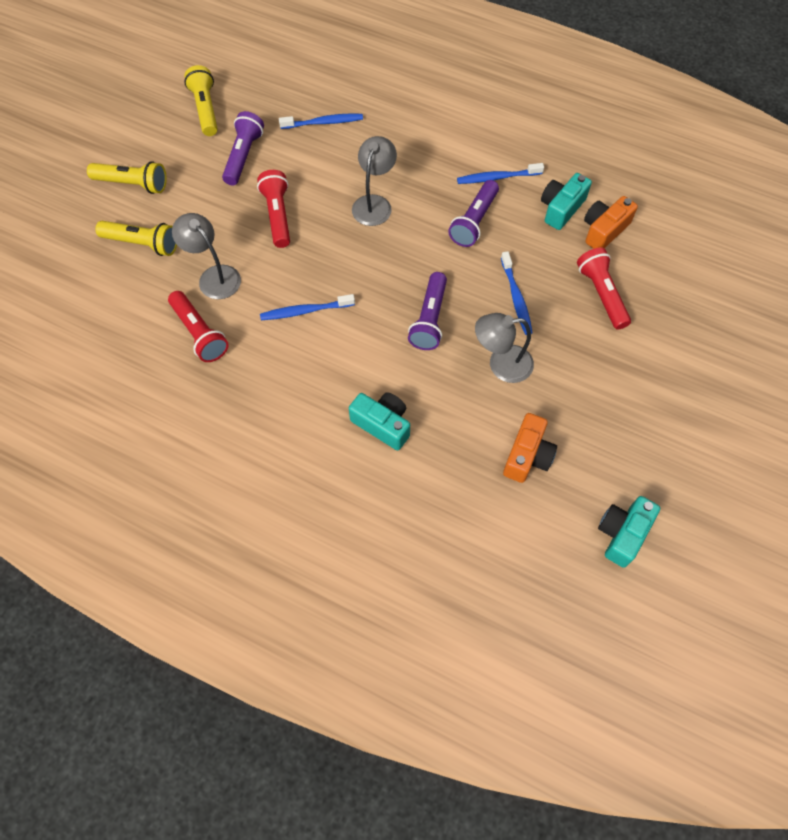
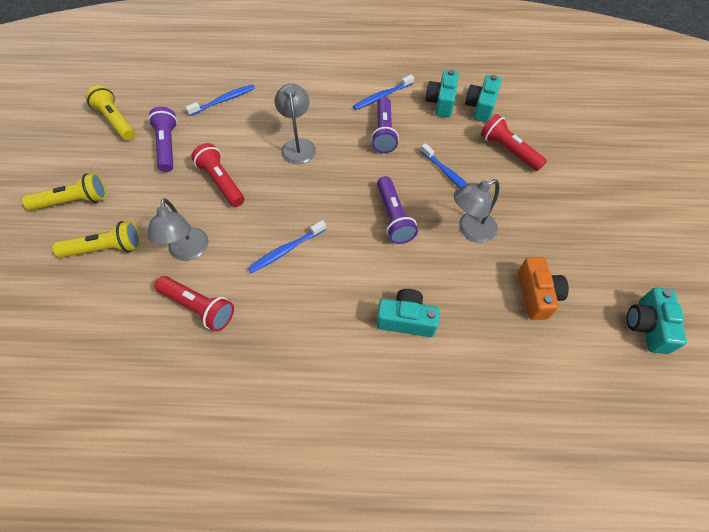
camera: 25 degrees left, 5 degrees down
grey lamp [172,213,241,299] -> grey lamp turned 120 degrees counterclockwise [148,198,209,261]
orange camera [584,196,638,249] -> turquoise camera [465,75,501,122]

